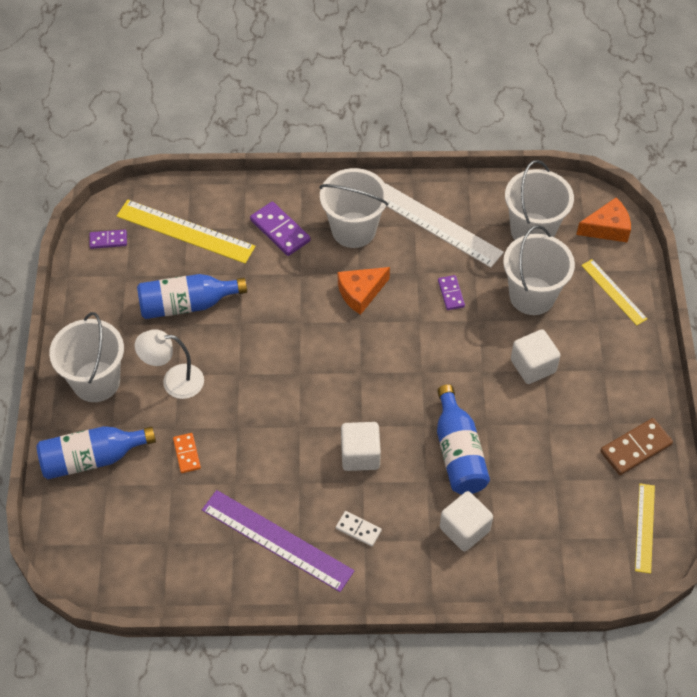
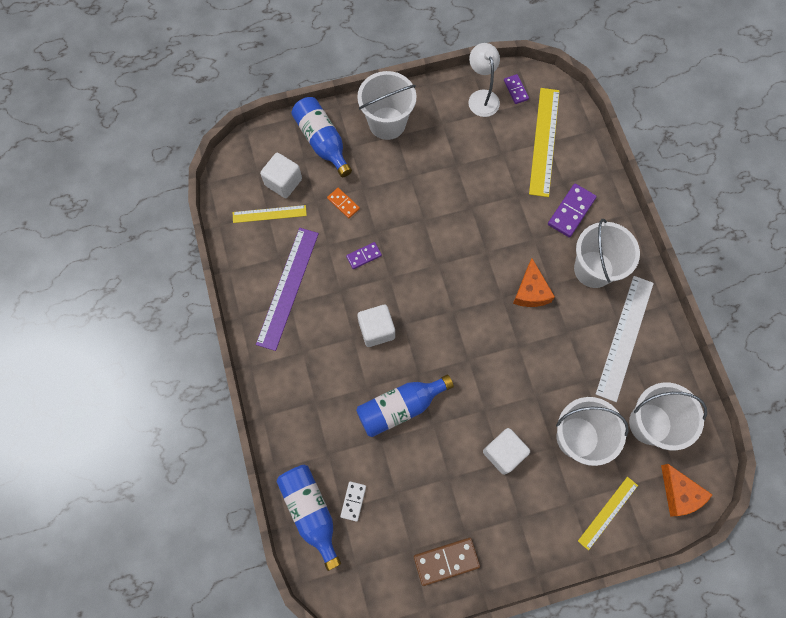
camera: 75 degrees right, 15 degrees up
white lamp [135,329,204,399] -> white lamp moved to [468,43,500,117]
blue bottle [137,274,247,319] -> blue bottle moved to [276,465,341,571]
orange domino [173,433,201,473] -> orange domino turned 75 degrees clockwise [327,188,360,218]
white domino [336,511,382,547] -> white domino moved to [340,481,366,522]
orange cheese [338,267,390,315] -> orange cheese turned 135 degrees counterclockwise [513,258,555,307]
purple domino [438,275,465,310] -> purple domino moved to [346,242,382,269]
white cube [440,491,493,552] -> white cube moved to [260,153,302,198]
brown domino [600,418,673,475] -> brown domino turned 60 degrees counterclockwise [414,538,480,586]
yellow ruler [635,483,655,573] -> yellow ruler moved to [233,205,307,223]

